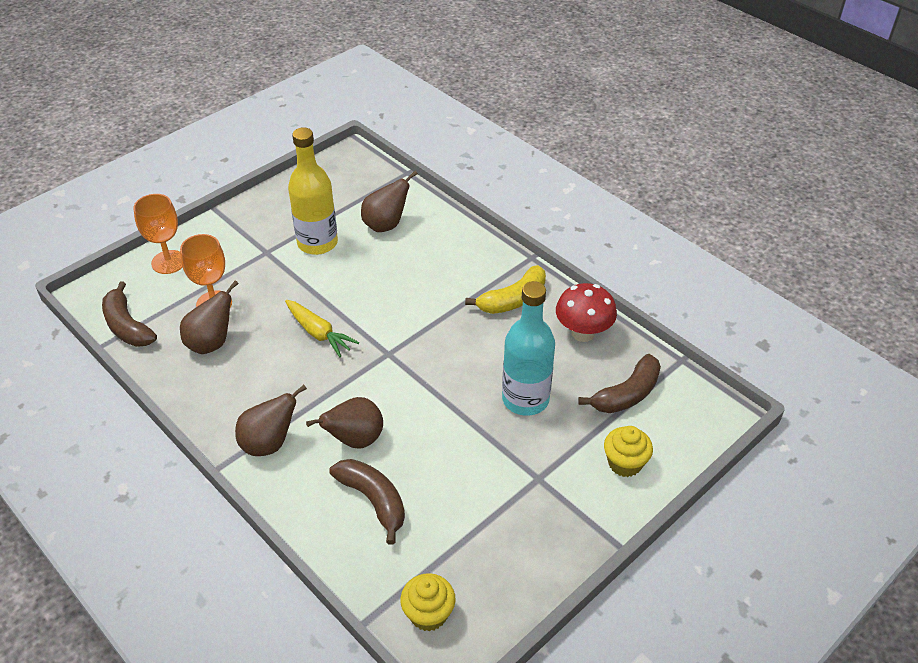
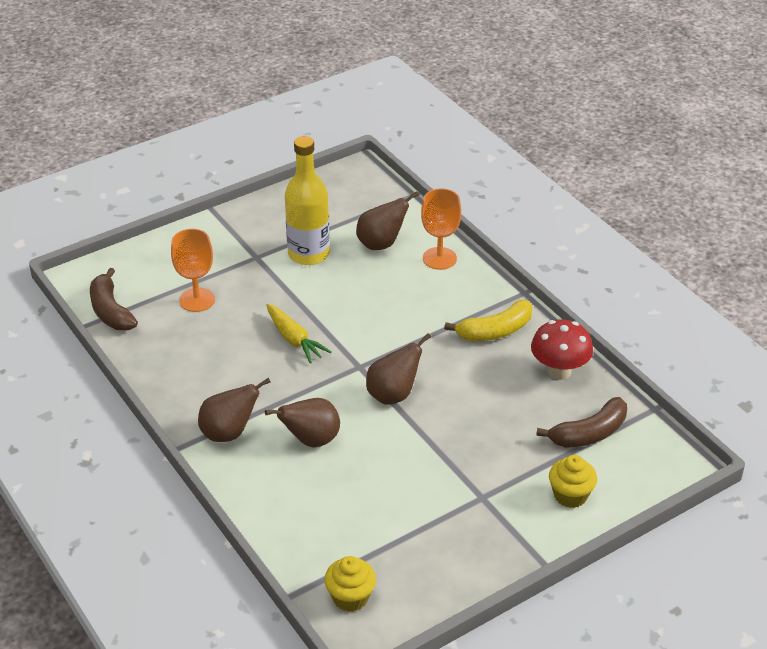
camera: 10 degrees right, 5 degrees down
orange goblet [133,194,183,274] -> orange goblet moved to [421,188,461,270]
brown pear [180,280,239,354] -> brown pear moved to [366,333,431,405]
brown banana [329,459,405,544] -> none
turquoise bottle [502,281,555,416] -> none

